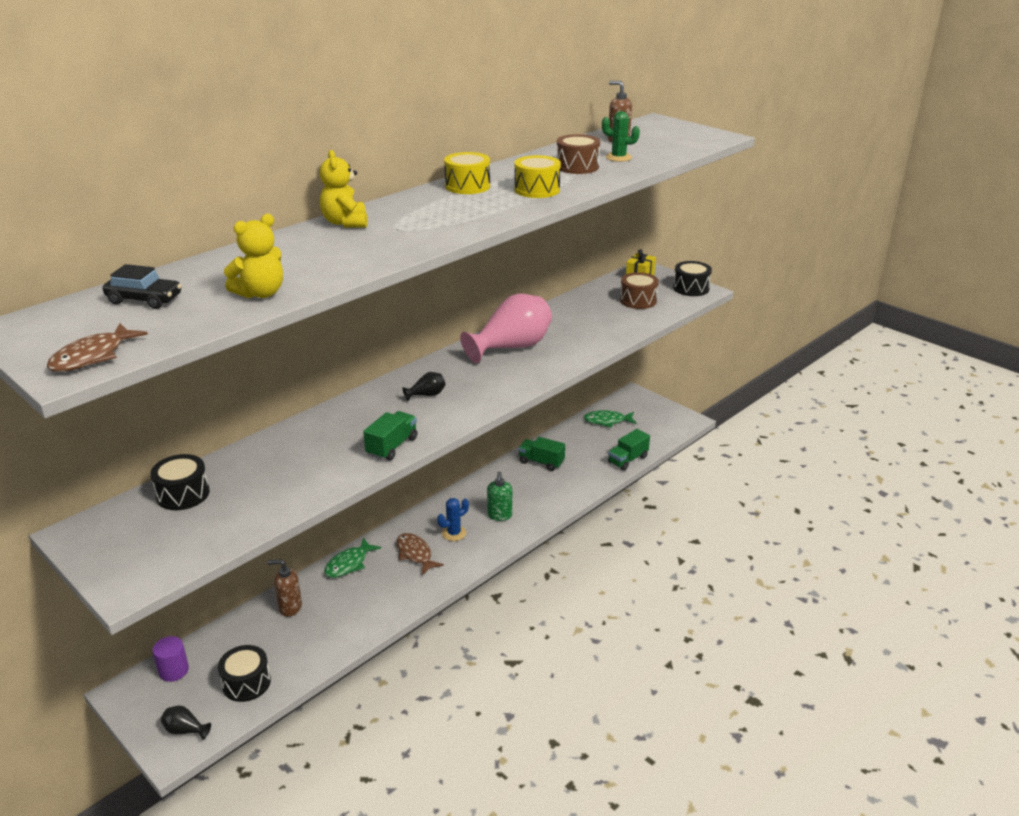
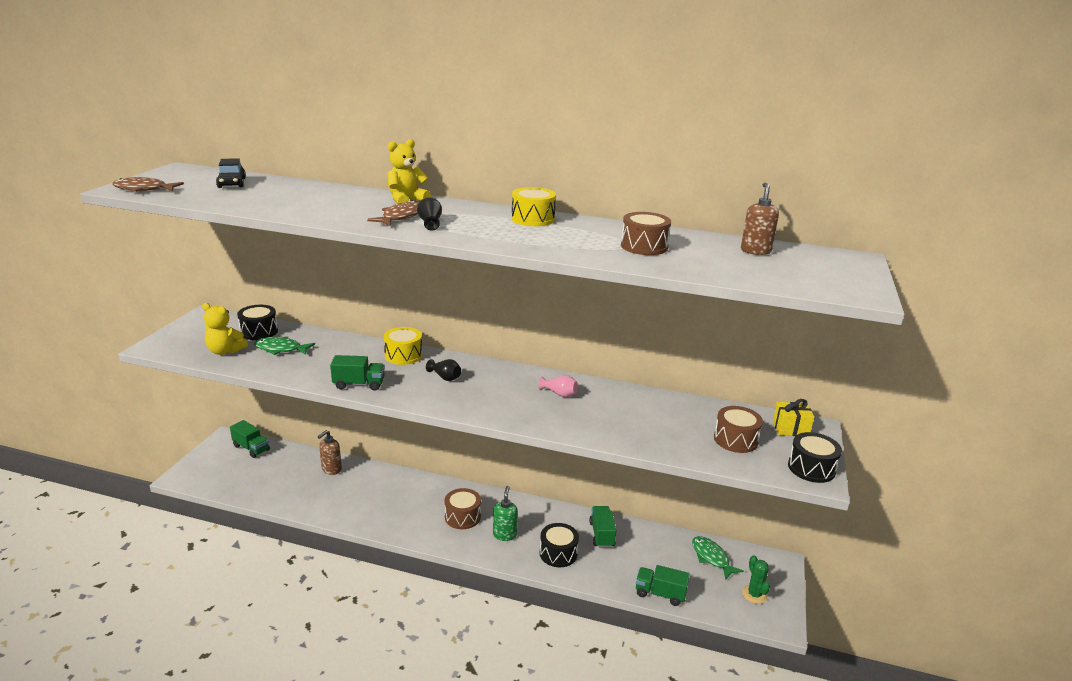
camera: 60 degrees right, 5 degrees down
purple cylinder [152,636,189,682] -> green truck [230,420,270,458]
black vase [161,705,211,740] -> black vase moved to [417,197,442,231]
black drum [218,645,271,702] -> black drum moved to [540,523,579,567]
yellow teddy bear [224,214,283,298] -> yellow teddy bear moved to [202,303,248,355]
brown soap dispenser [267,559,302,617] -> brown soap dispenser turned 120 degrees counterclockwise [318,430,342,475]
green fish [324,538,381,578] -> green fish moved to [254,337,315,355]
brown fish [397,533,444,575] -> brown fish moved to [367,200,419,226]
blue cactus [437,498,469,541] -> brown drum [445,488,481,529]
pink vase [460,293,552,363] -> pink vase [539,375,578,397], size x0.41
green soap dispenser [487,472,512,521] -> green soap dispenser turned 120 degrees clockwise [493,486,518,541]
yellow drum [514,155,561,198] -> yellow drum moved to [384,327,422,365]
green cactus [602,111,640,162] -> green cactus moved to [742,555,770,604]

